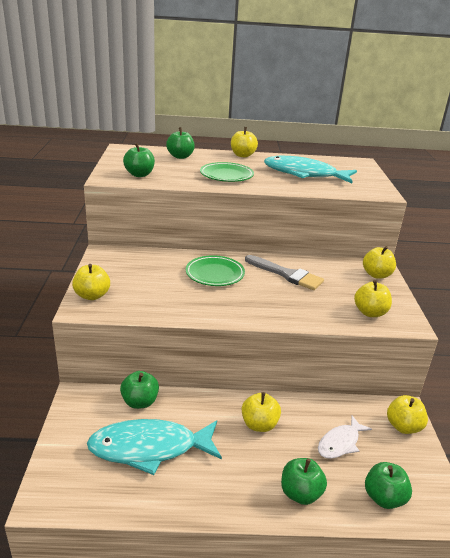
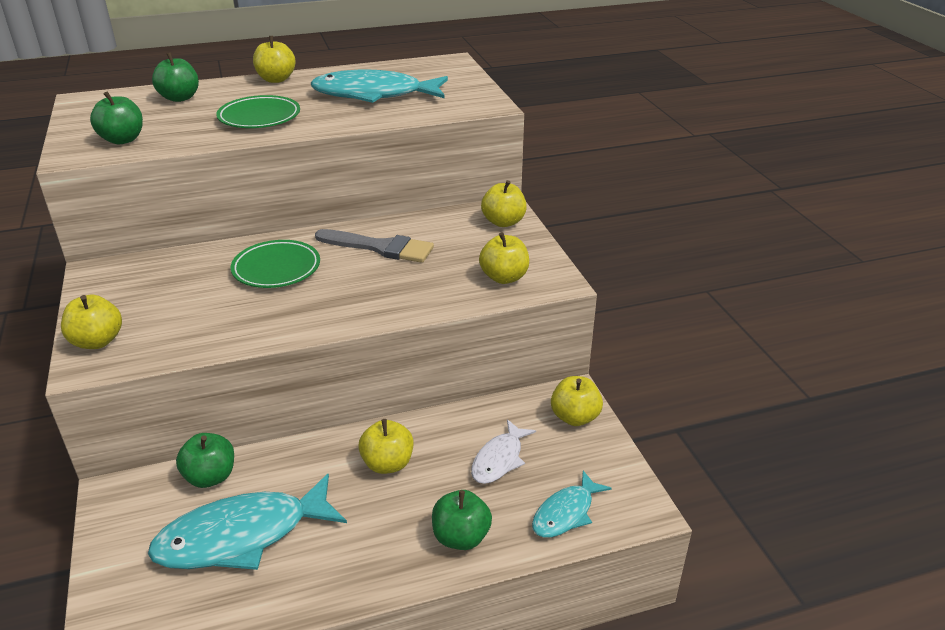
camera: 15 degrees left, 5 degrees up
green apple [365,462,412,509] -> turquoise fish [532,471,612,538]

